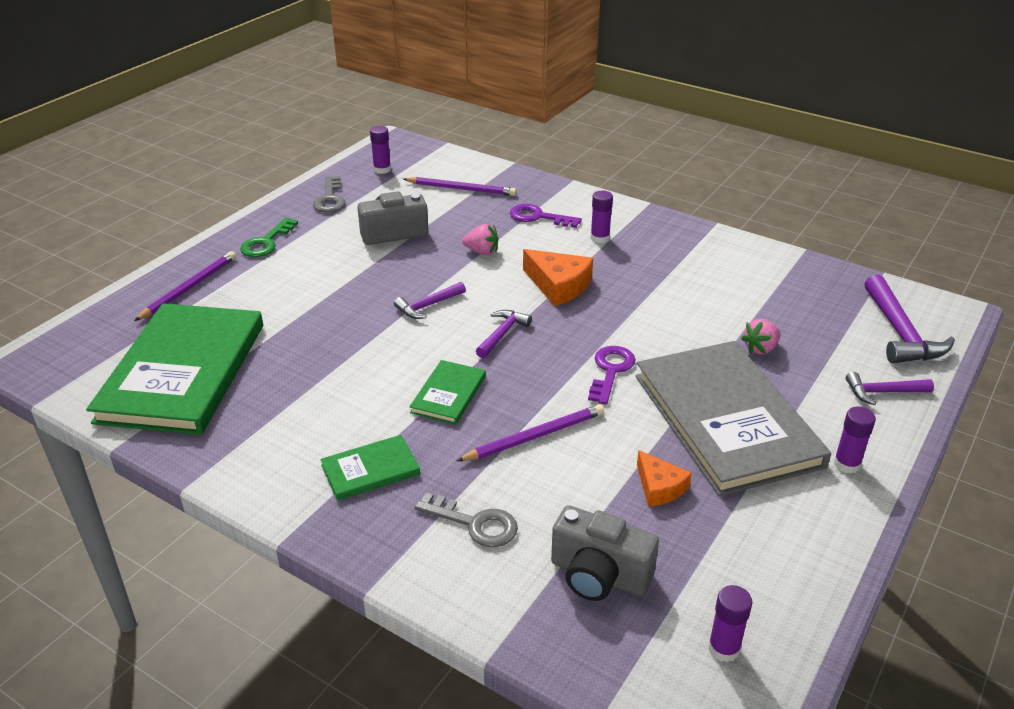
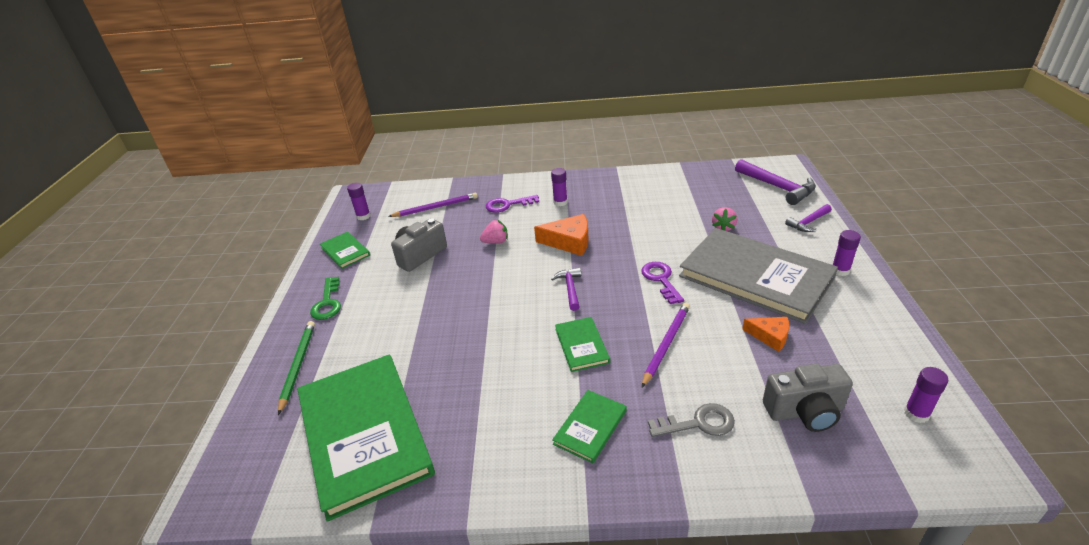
camera: 30 degrees left, 0 degrees up
purple pencil [134,251,236,321] -> green pencil [278,321,315,415]
grey key [313,176,345,212] -> green book [320,232,370,269]
purple hammer [394,282,466,319] -> none

